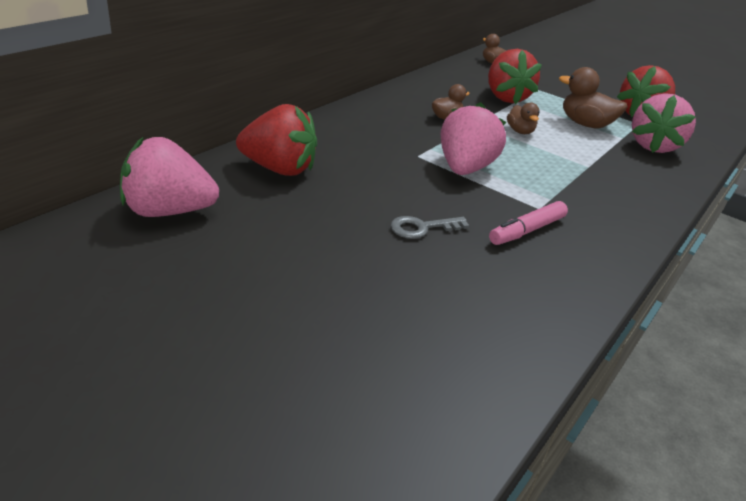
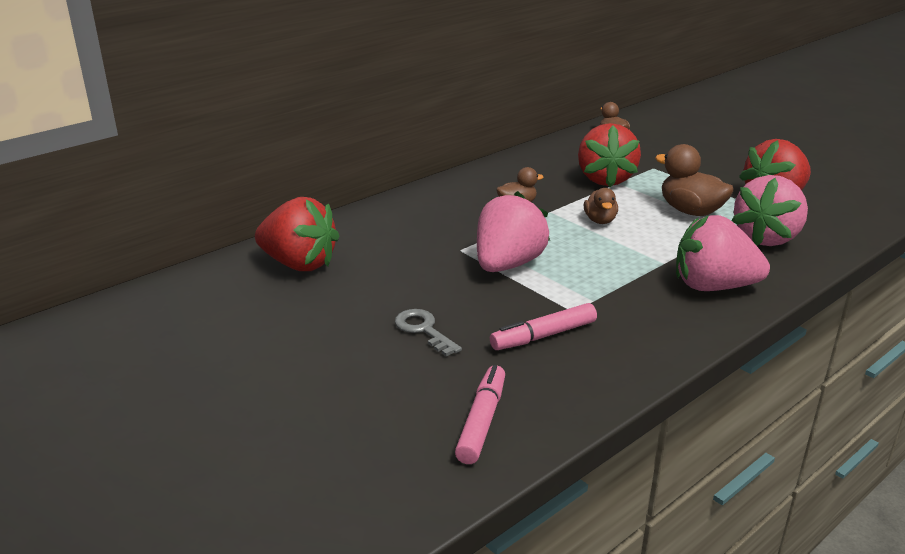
camera: 15 degrees right, 5 degrees down
pink strawberry [120,137,219,217] -> pink strawberry moved to [676,215,770,291]
grey key [391,216,470,239] -> grey key turned 60 degrees clockwise [395,309,462,356]
none -> pink marker [455,365,505,464]

